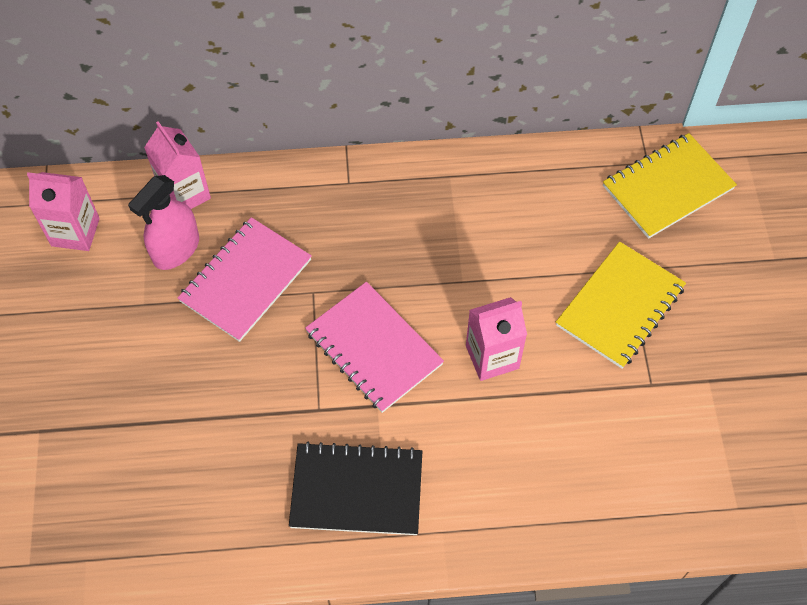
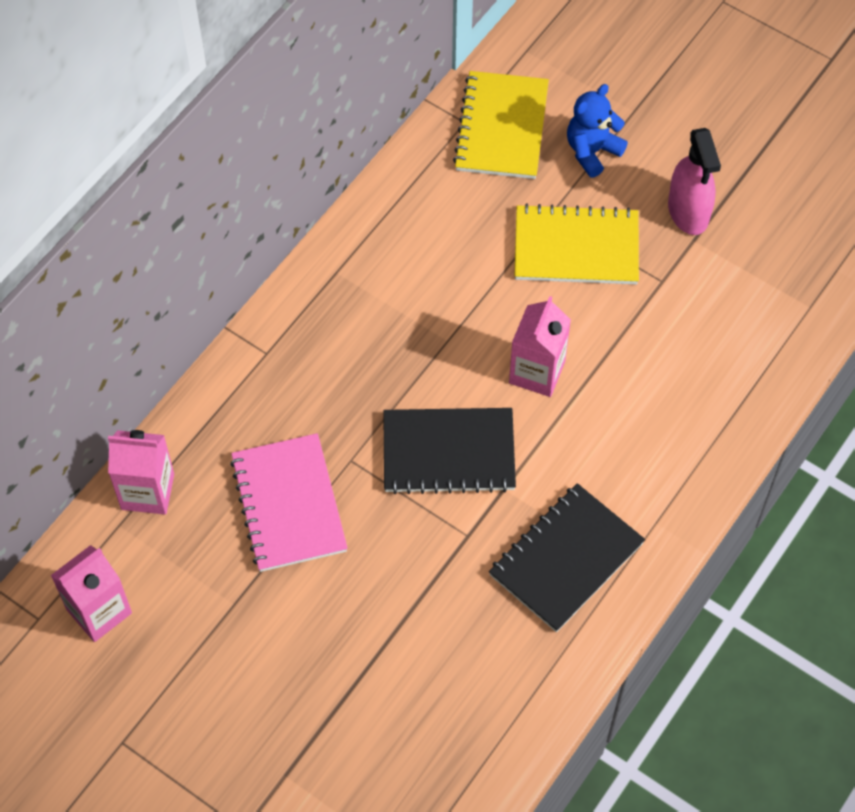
camera: 50 degrees left, 0 degrees up
pink spray bottle [128,175,199,270] -> pink spray bottle moved to [668,128,721,235]
pink notebook [305,282,444,413] -> black notebook [383,408,516,494]
yellow notebook [556,241,686,369] -> yellow notebook turned 75 degrees counterclockwise [514,204,639,284]
none -> blue teddy bear [567,84,628,178]

